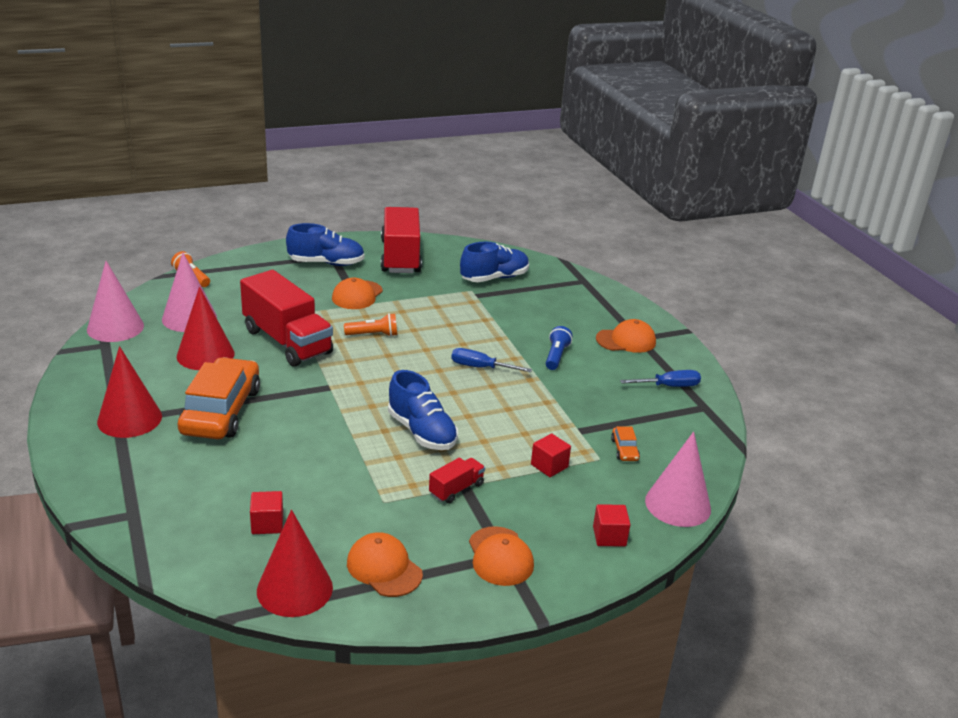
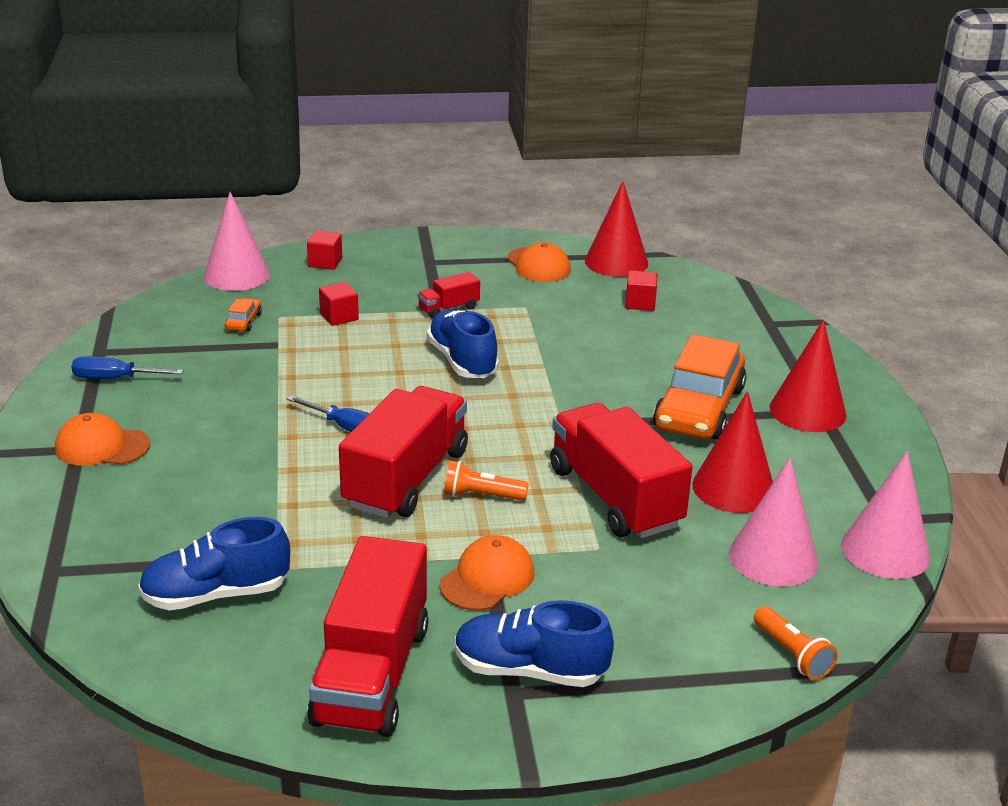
camera: 165 degrees left, 0 degrees up
orange cap [469,526,534,586] -> none
blue flashlight [546,326,573,370] -> none
none -> red truck [339,386,468,518]

